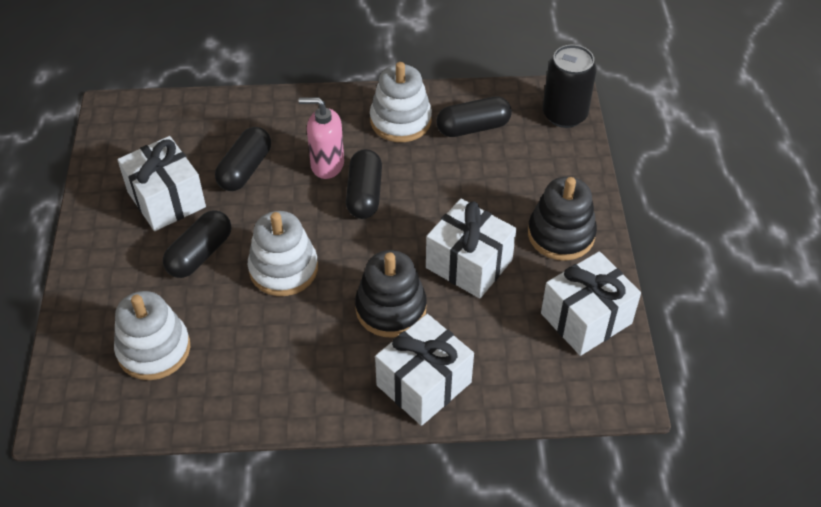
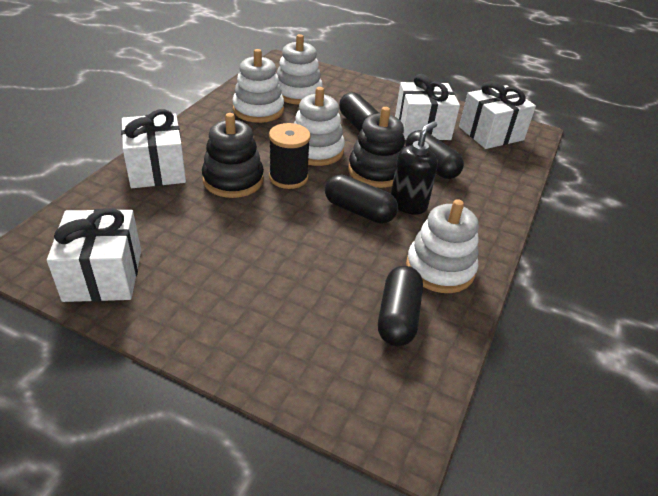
camera: 115 degrees right, 10 degrees down
pink soap dispenser [299,97,344,179] -> black soap dispenser [391,121,438,215]
white gift [426,199,516,298] -> white gift moved to [459,81,536,149]
black stacking toy [528,177,597,261] -> black stacking toy moved to [348,107,405,188]
black can [543,45,597,128] -> none
none -> white stacking toy [232,49,284,123]
none -> black spool [269,123,311,189]

